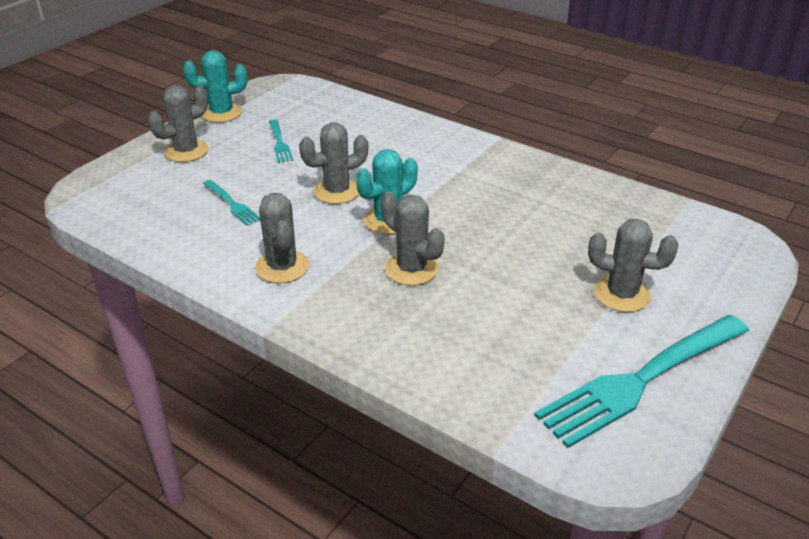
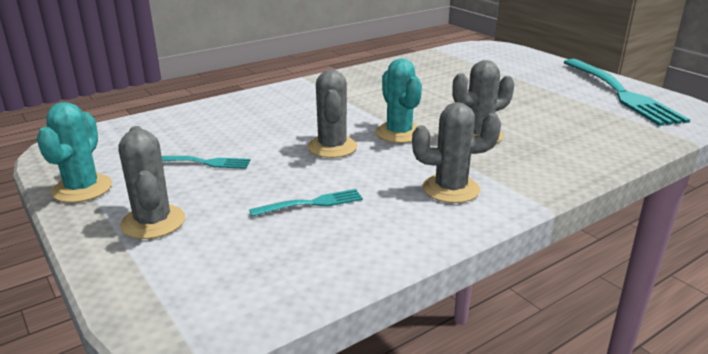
camera: 70 degrees left, 10 degrees down
grey cactus [588,219,678,312] -> none

